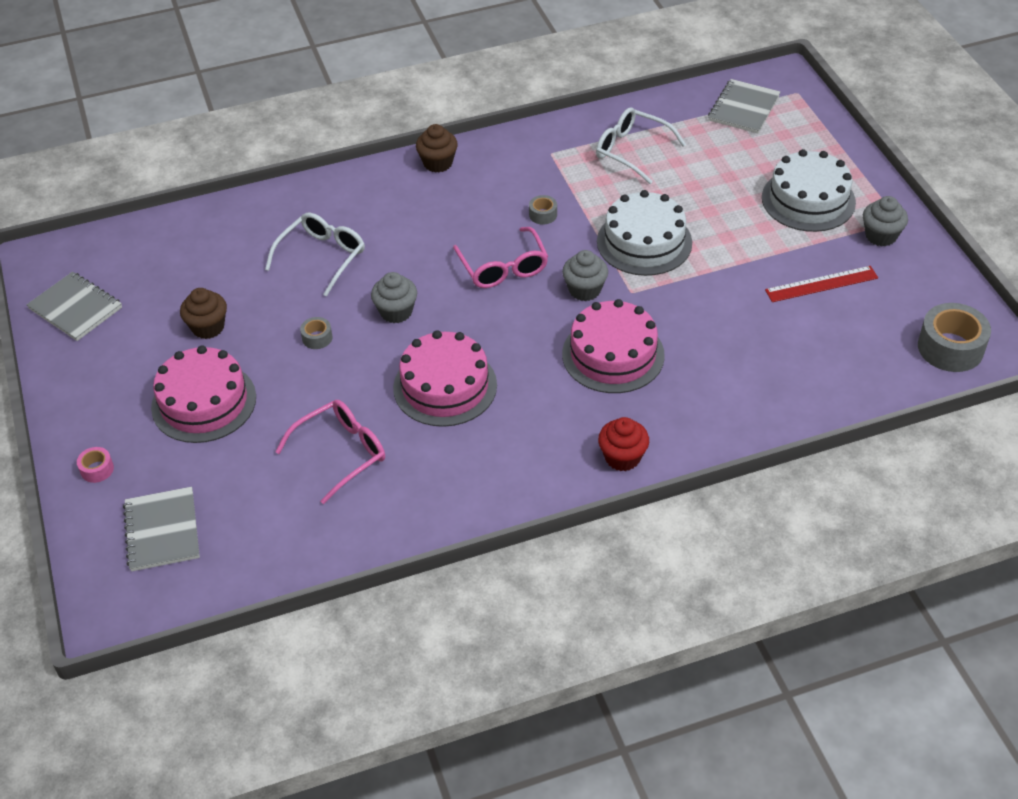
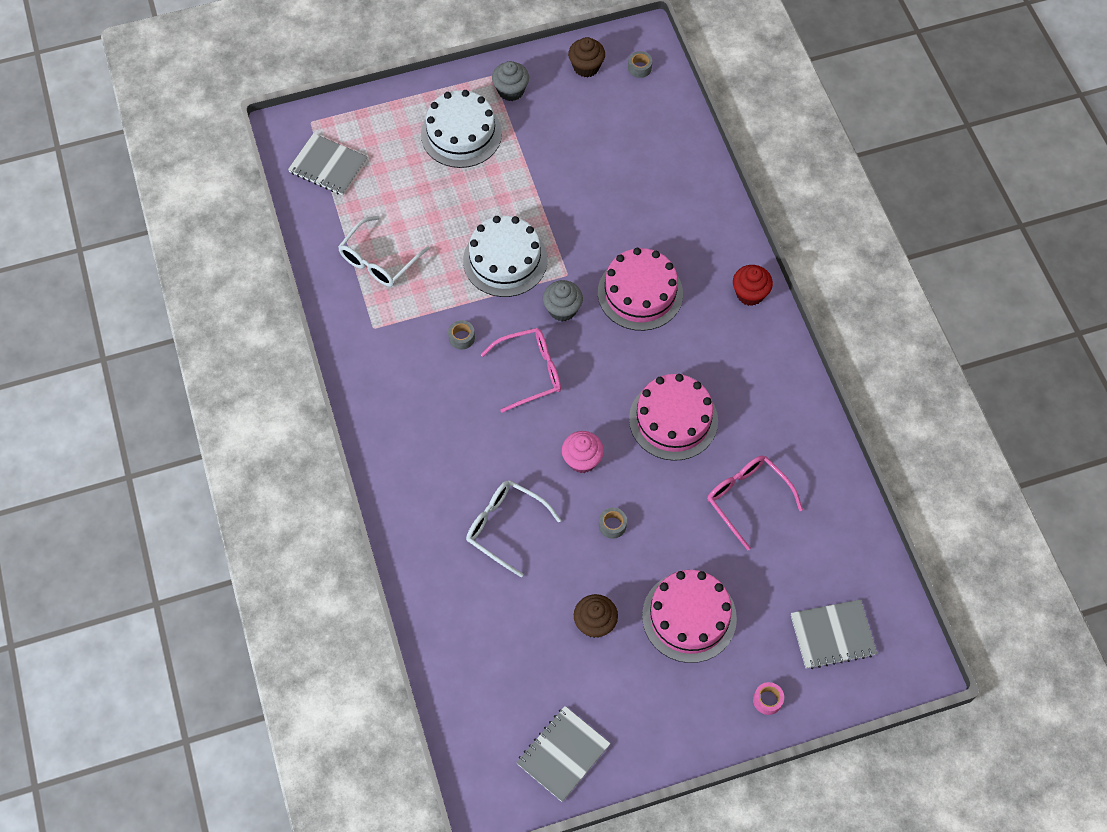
camera: 90 degrees left, 15 degrees up
grey cupcake [371,272,417,323] -> pink cupcake [562,431,604,473]
brown cupcake [416,124,458,173] -> brown cupcake moved to [568,37,605,77]
red ruler [765,266,878,302] -> none
grey tape [918,303,991,372] -> grey tape [628,51,652,78], size x0.48

